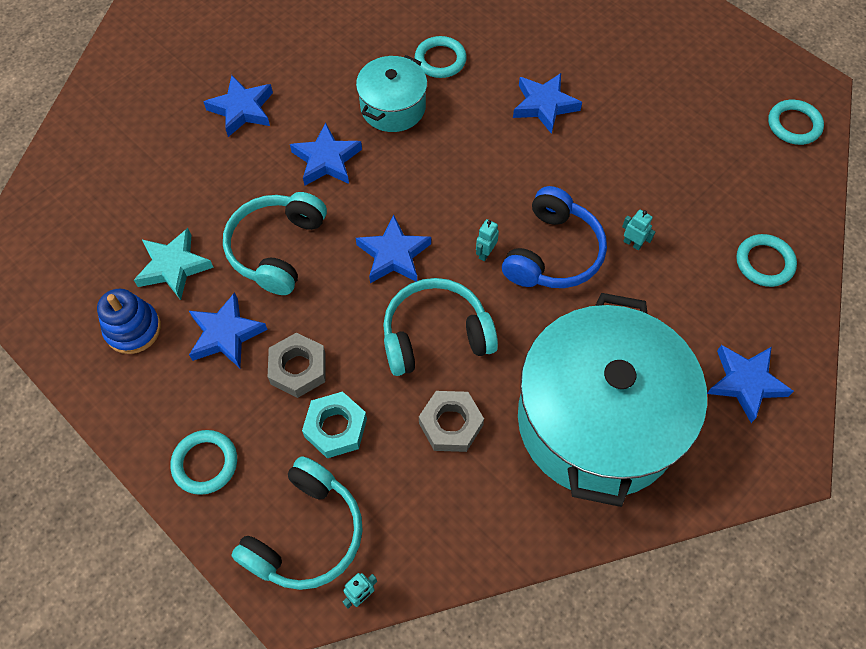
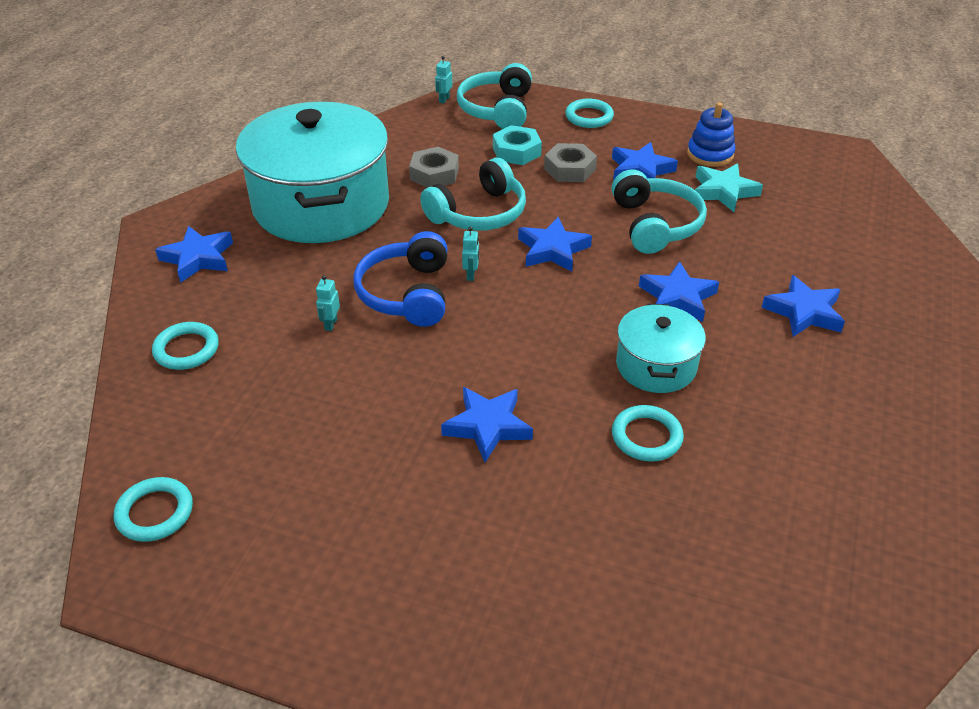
camera: 155 degrees right, 20 degrees down
turquoise robot [622,210,655,250] -> turquoise robot turned 90 degrees clockwise [316,275,340,331]

